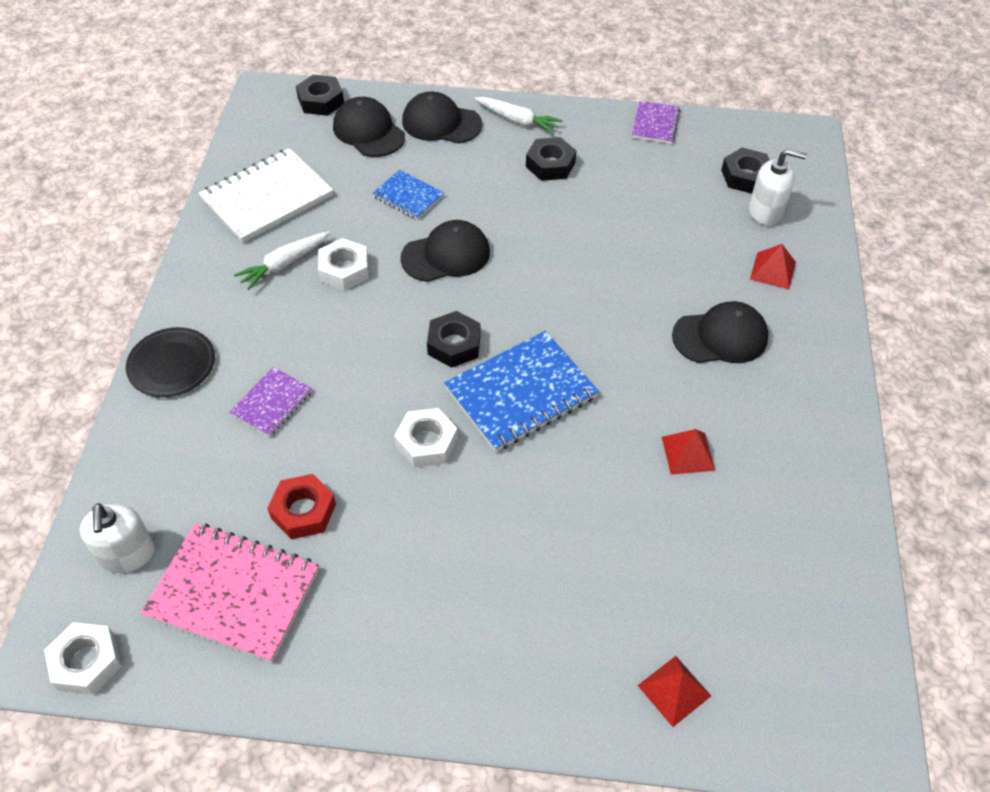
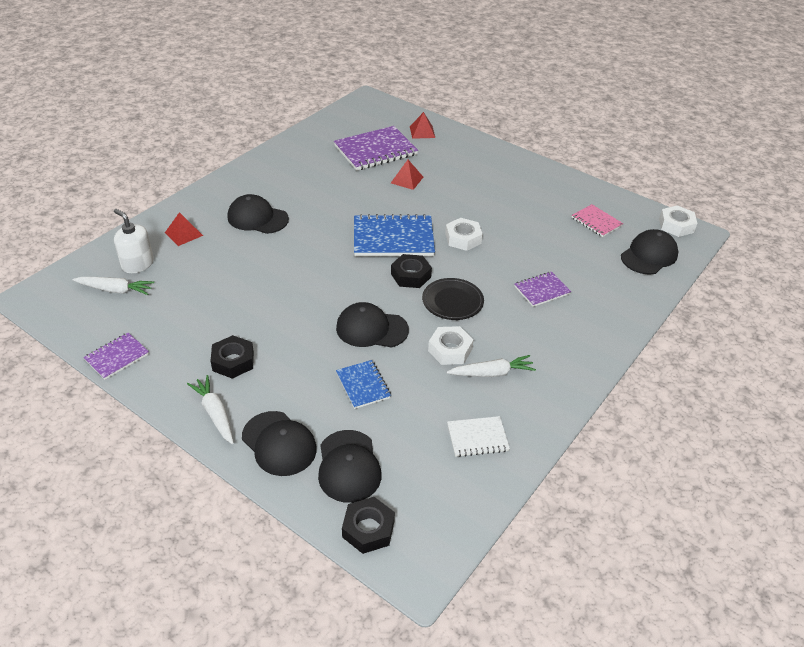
camera: 150 degrees left, 10 degrees down
white soap dispenser [80,503,155,573] -> black cap [621,229,678,275]
black plate [126,327,215,397] -> black plate moved to [422,278,484,320]
pink notebook [141,523,319,663] -> pink notebook [572,204,623,237], size x0.54
white notebook [199,148,333,243] -> white notebook [447,416,510,457], size x0.54
red nut [267,474,336,539] -> none
red pyramid [662,429,715,475] -> red pyramid moved to [391,160,423,190]
black nut [721,148,770,194] -> white carrot [72,277,154,295]
none -> purple notebook [334,126,418,171]

